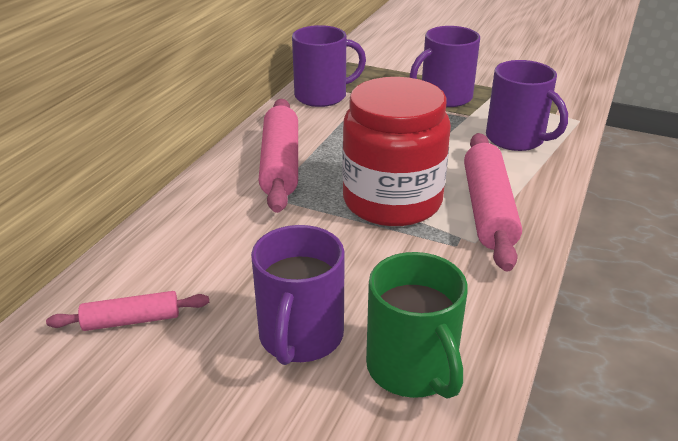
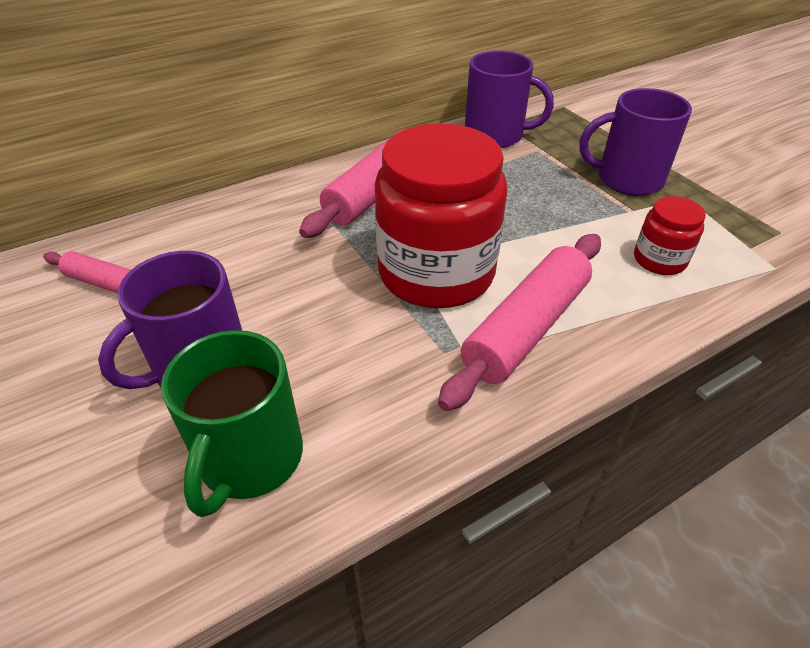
camera: 35 degrees right, 10 degrees up
purple mug [486,60,568,151] -> red jar [634,196,706,275]

